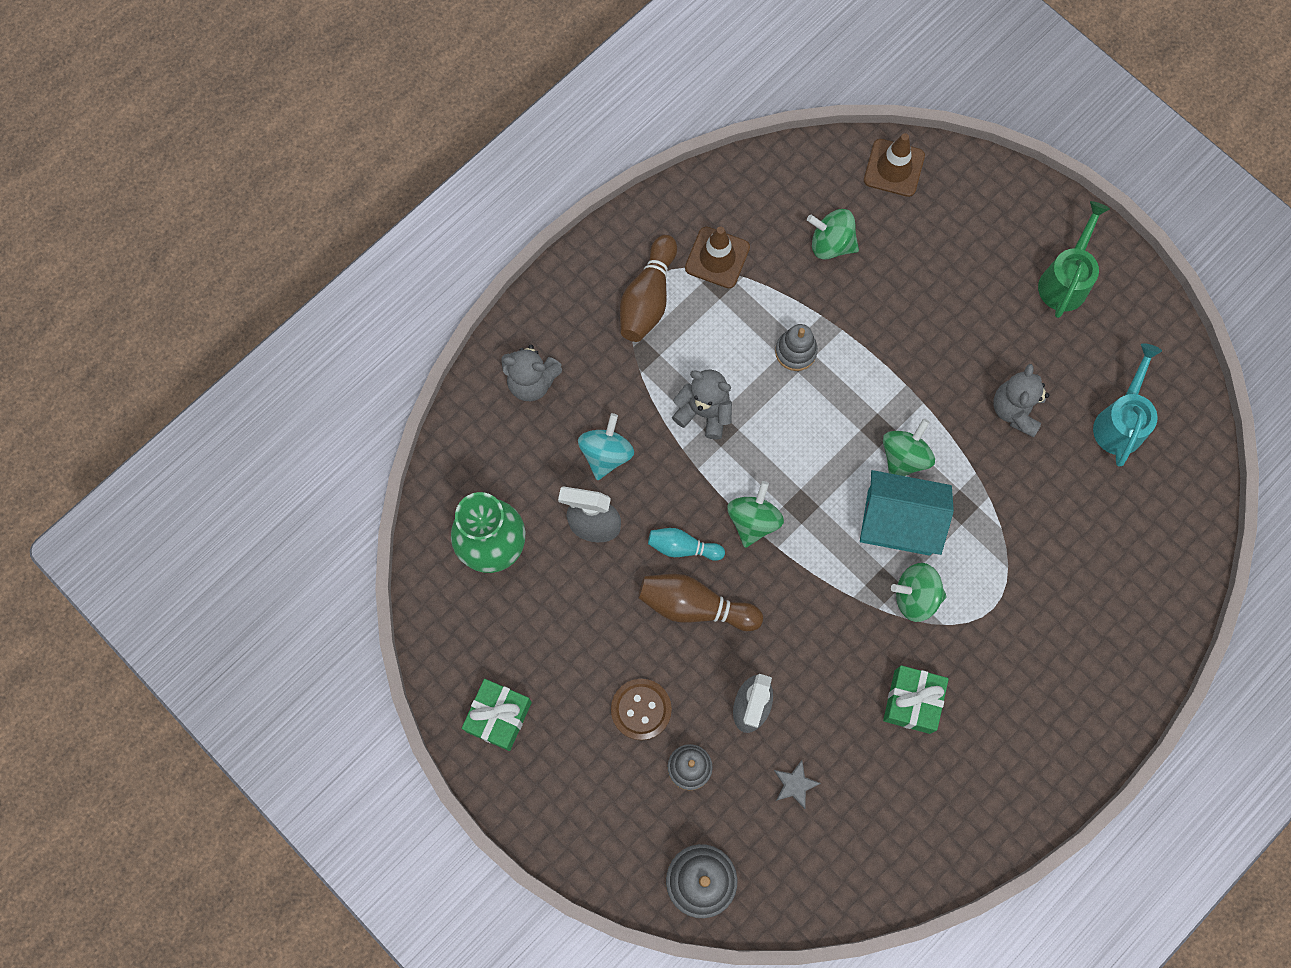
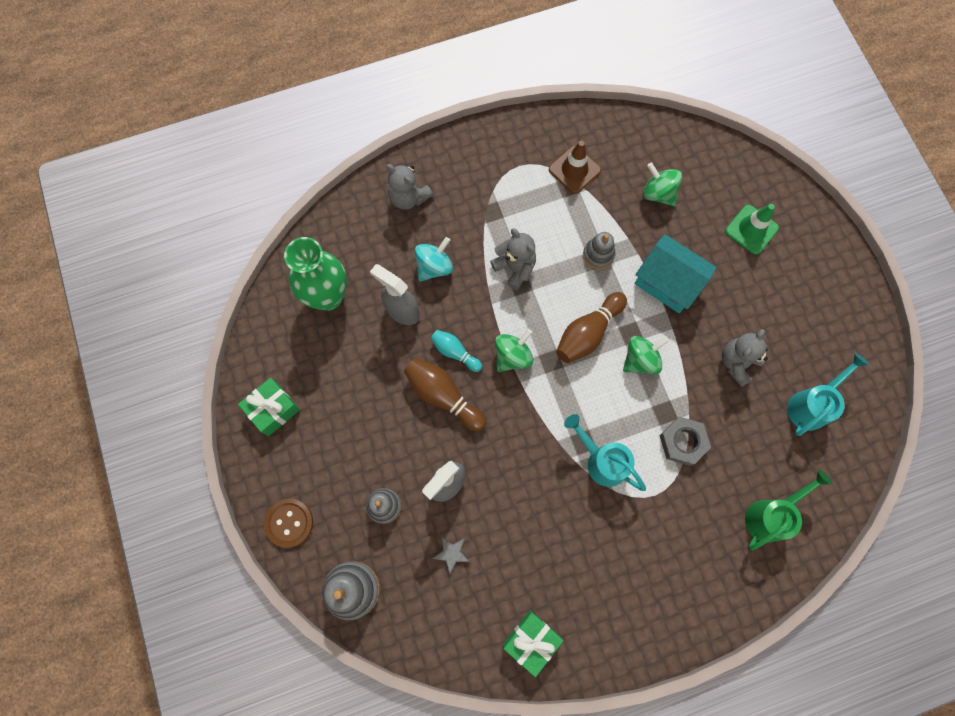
camera: 25 degrees right, 0 degrees up
brown button [611,679,672,740] -> brown button moved to [264,499,313,548]
brown bowling pin [620,235,677,342] -> brown bowling pin moved to [556,292,627,363]
turquoise house [860,470,954,556] -> turquoise house moved to [635,234,717,313]
brown traffic cone [864,133,925,197] -> none
green gift [883,665,949,734] -> green gift moved to [503,611,563,677]
green spinning top [891,563,947,622] -> turquoise watering can [564,414,646,491]
green watering can [1038,201,1110,318] -> green watering can moved to [745,470,832,550]
none -> grey nut [659,417,711,466]
none -> green traffic cone [725,204,779,255]

